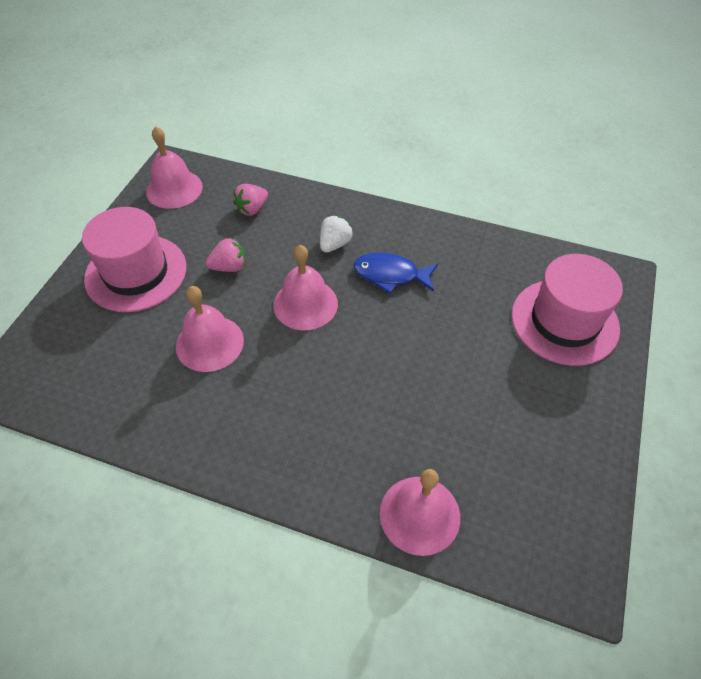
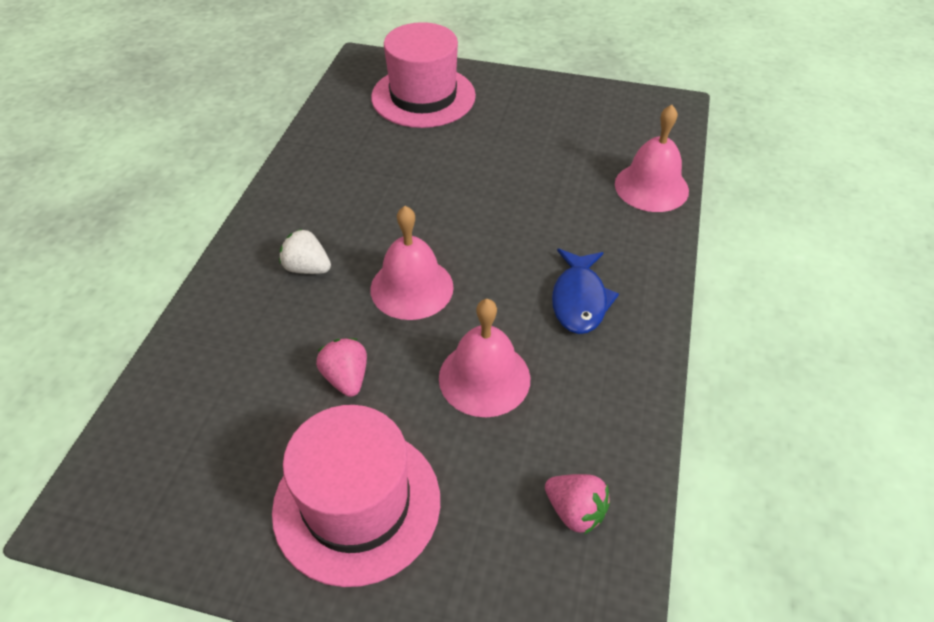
camera: 95 degrees left, 5 degrees down
pink bell [146,126,203,209] -> none
pink strawberry [233,184,268,216] -> pink strawberry moved to [545,474,610,535]
blue fish [353,252,438,294] -> blue fish moved to [552,249,619,334]

